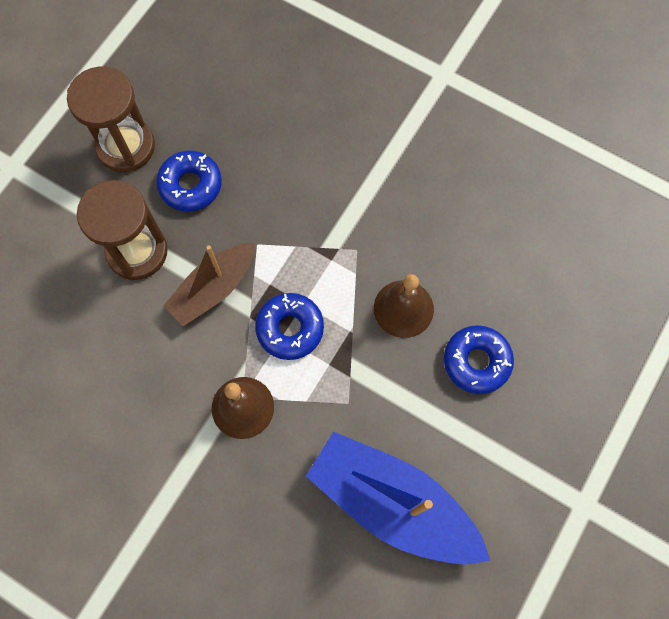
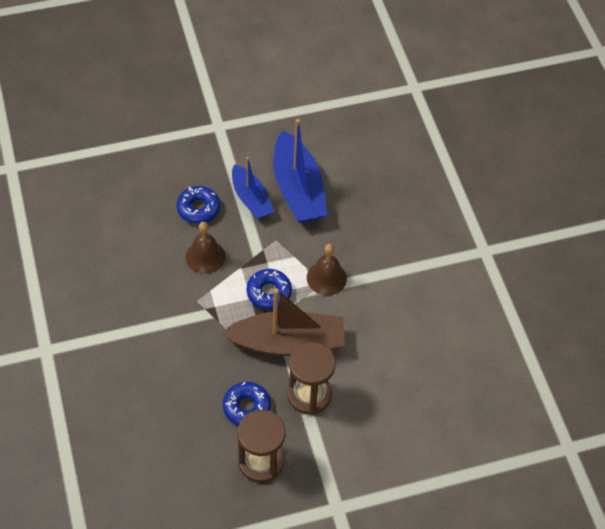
camera: 140 degrees left, 15 degrees down
brown boat [163,243,255,326] -> brown boat [221,288,345,356], size x1.61
none -> blue boat [232,157,274,220]

